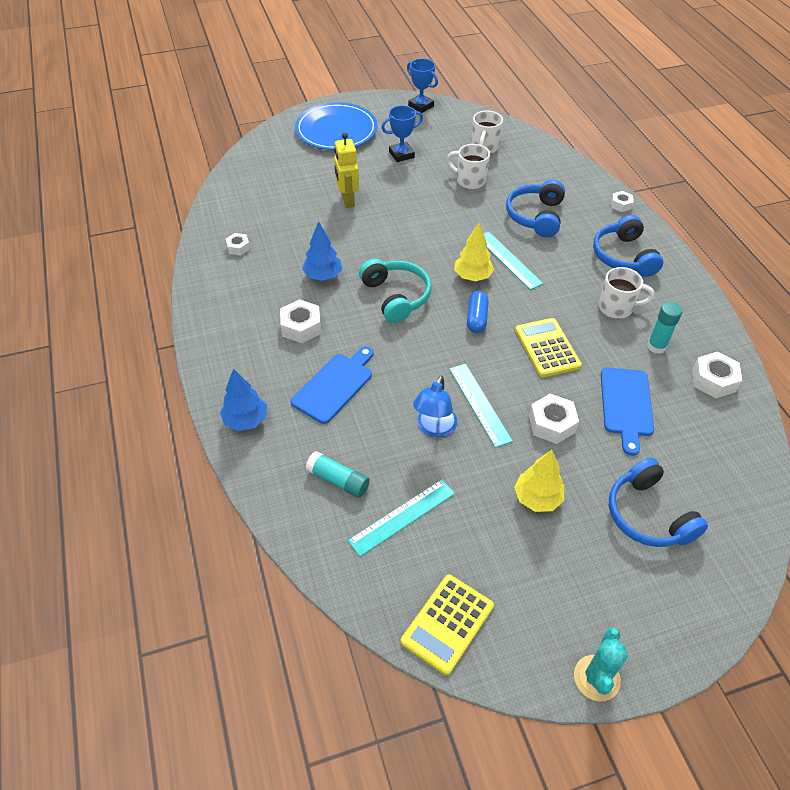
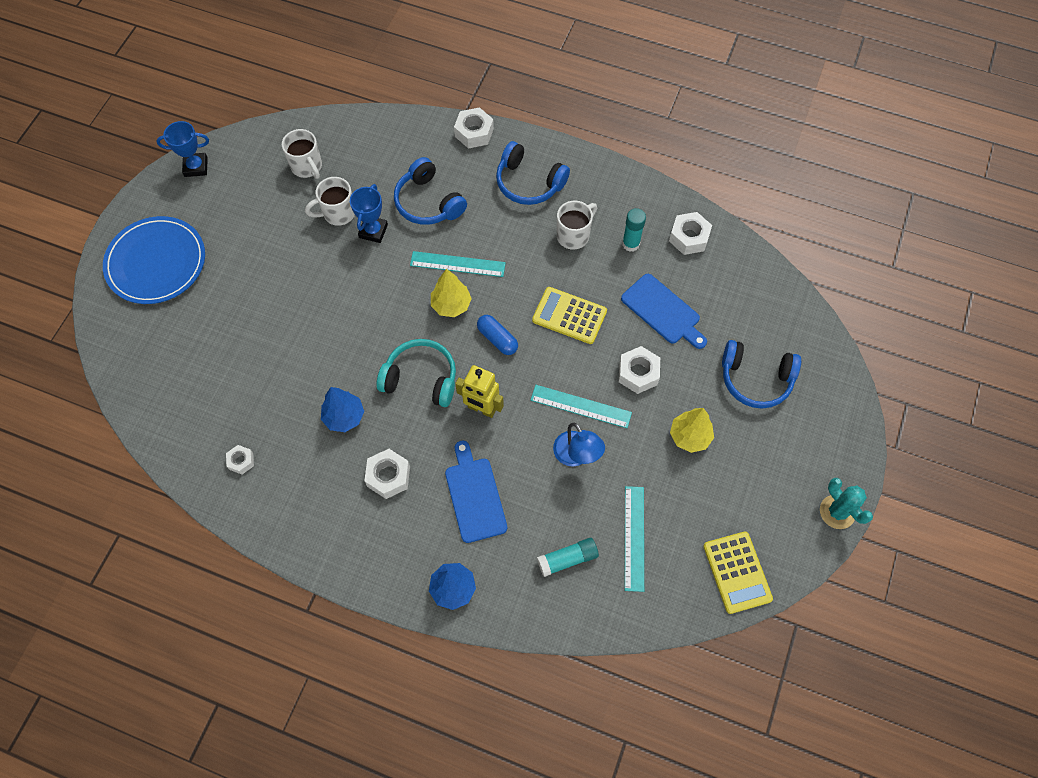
camera: 50 degrees left, 15 degrees up
yellow robot [334,133,359,208] -> yellow robot moved to [455,365,504,418]
blue trophy [381,105,423,162] -> blue trophy moved to [350,184,388,243]
white nut [611,191,634,212] -> white nut [454,107,494,149], size x1.66

